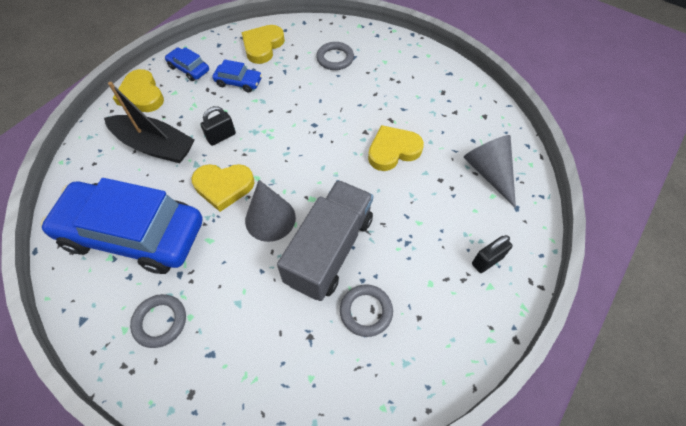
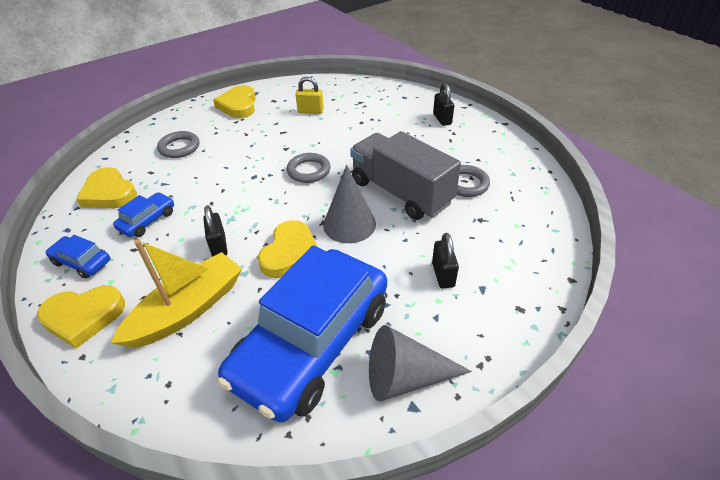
camera: 70 degrees left, 15 degrees down
black boat [104,82,195,163] -> yellow boat [111,239,242,348]
grey ring [130,294,186,348] -> grey ring moved to [286,153,330,183]
blue car [165,47,209,81] -> blue car turned 60 degrees clockwise [46,235,110,279]
yellow heart [368,125,424,171] -> yellow heart moved to [213,85,256,118]
grey cone [464,135,516,208] -> grey cone moved to [369,325,472,401]
none -> yellow padlock [296,77,324,114]
none -> black padlock [432,233,459,289]

